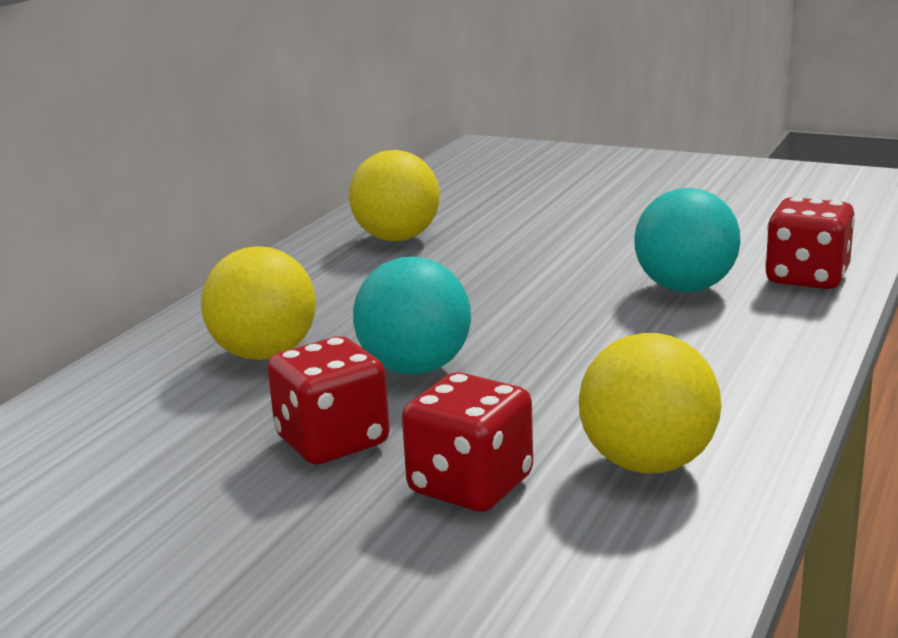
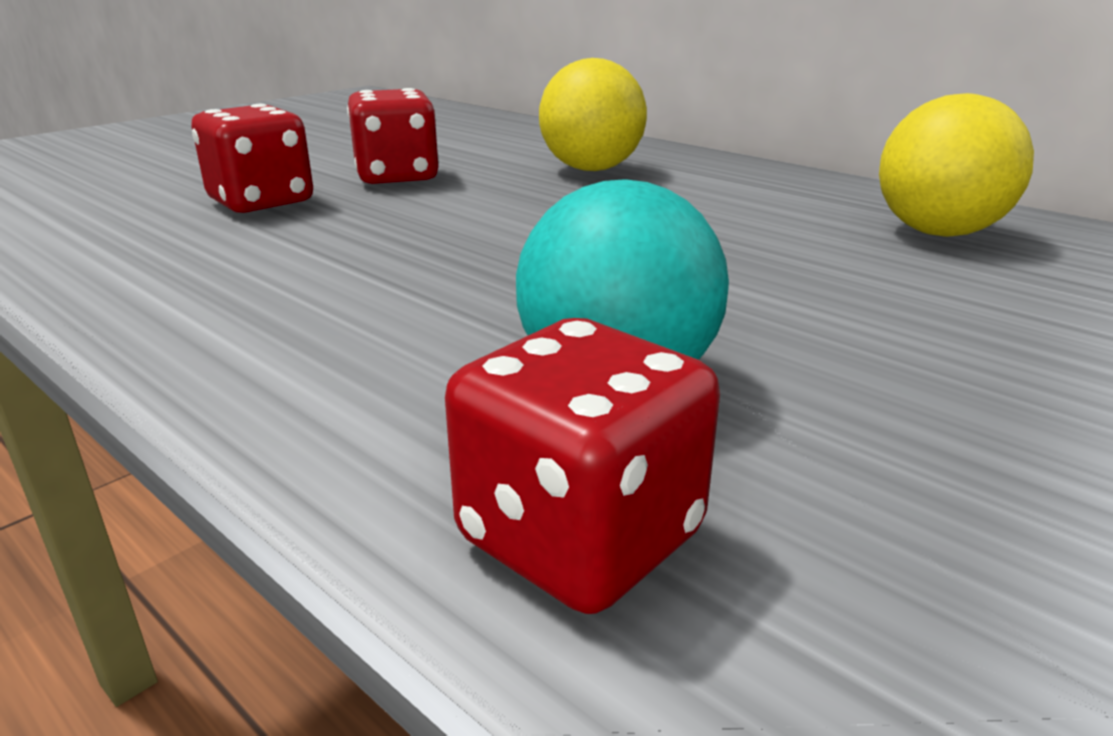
camera: 105 degrees right, 5 degrees up
turquoise ball [353,257,471,375] -> none
yellow ball [579,333,721,474] -> none

